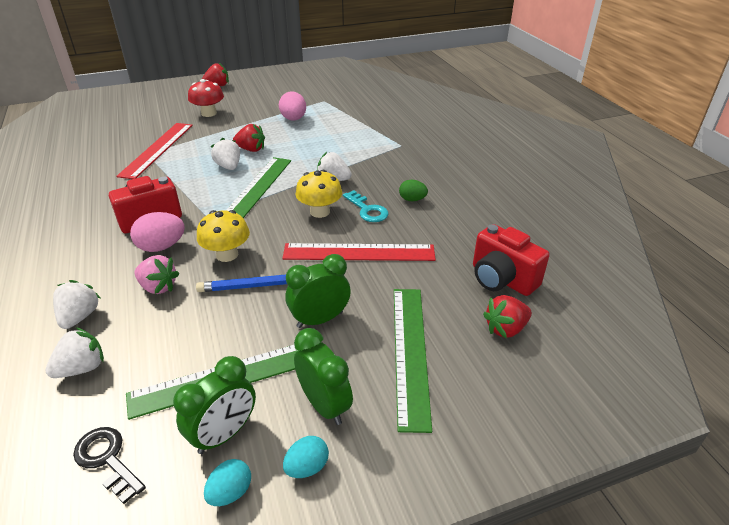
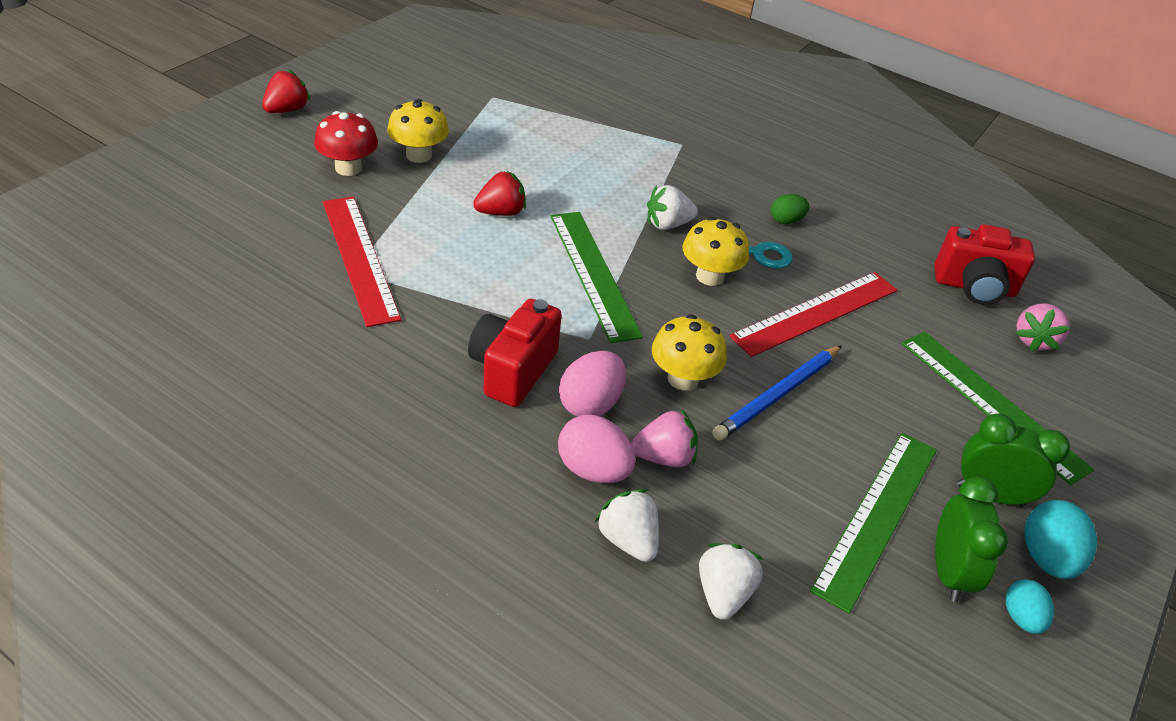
camera: 40 degrees left, 5 degrees up
black key [73,427,146,504] -> none
white strawberry [211,138,240,170] -> none
pink egg [279,91,306,121] -> pink egg moved to [558,415,635,483]
turquoise egg [283,436,329,478] -> turquoise egg [1024,500,1097,579], size x1.58
green clock [286,254,351,328] -> none
red strawberry [483,295,532,338] -> pink strawberry [1016,303,1070,352]
none -> yellow mushroom [387,99,449,163]

